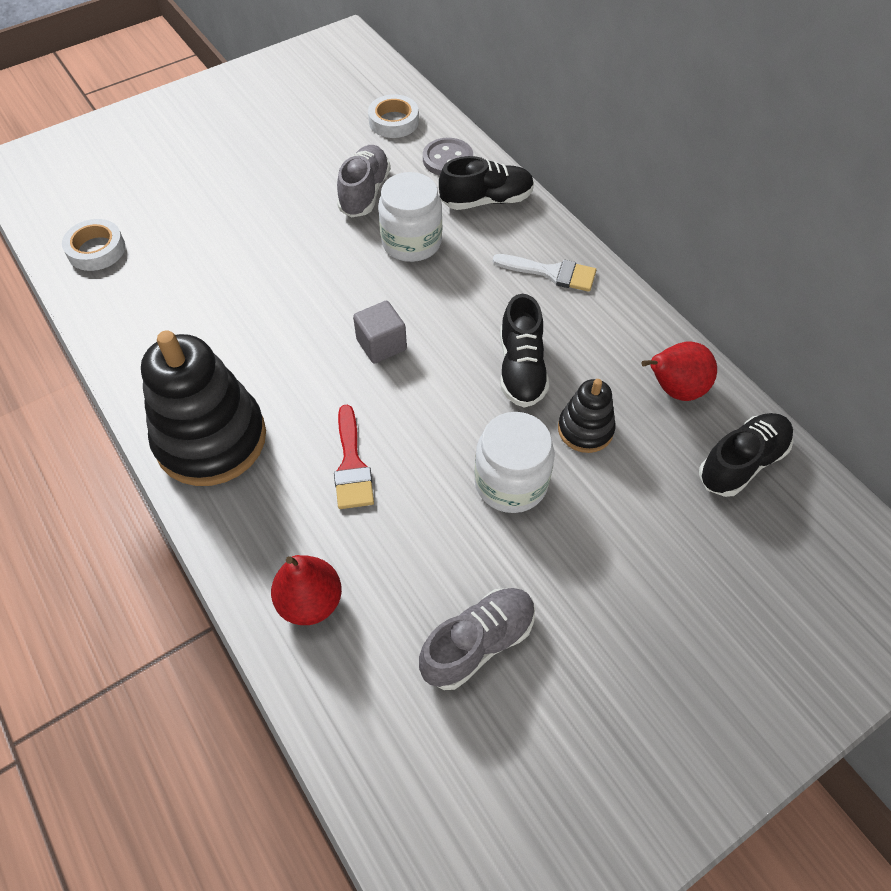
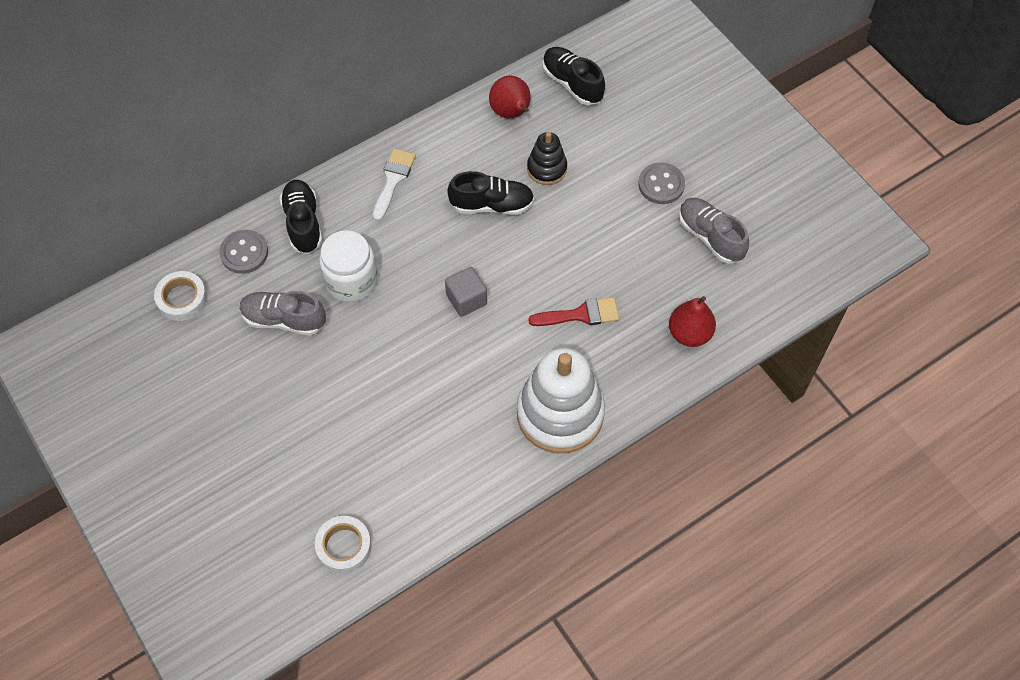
camera: 90 degrees left, 5 degrees up
black stacking toy [141,330,266,486] -> white stacking toy [517,348,605,453]
white jar [474,412,554,513] -> none
none -> grey button [638,162,685,204]

